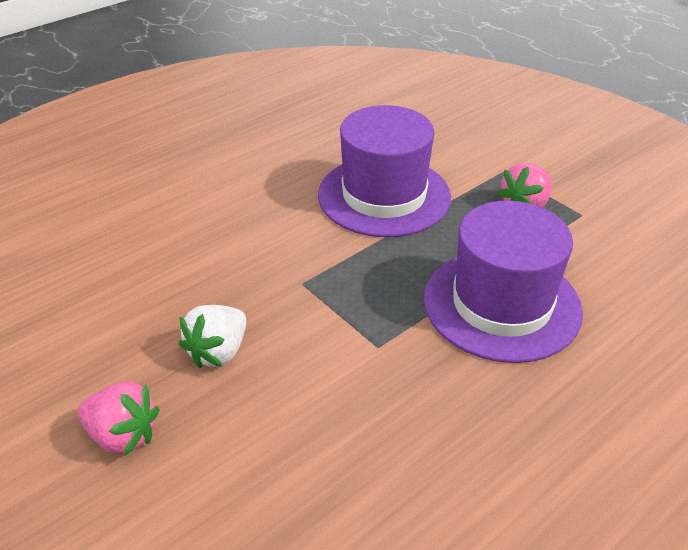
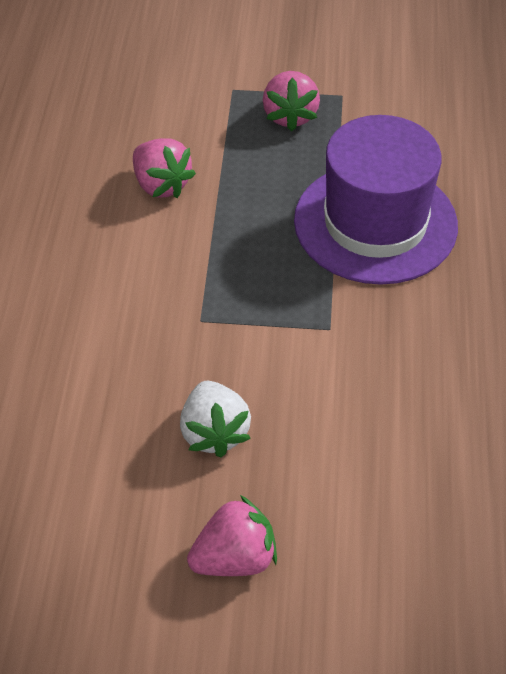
camera: 45 degrees left, 10 degrees up
purple hat [318,105,451,237] -> pink strawberry [133,138,196,198]

